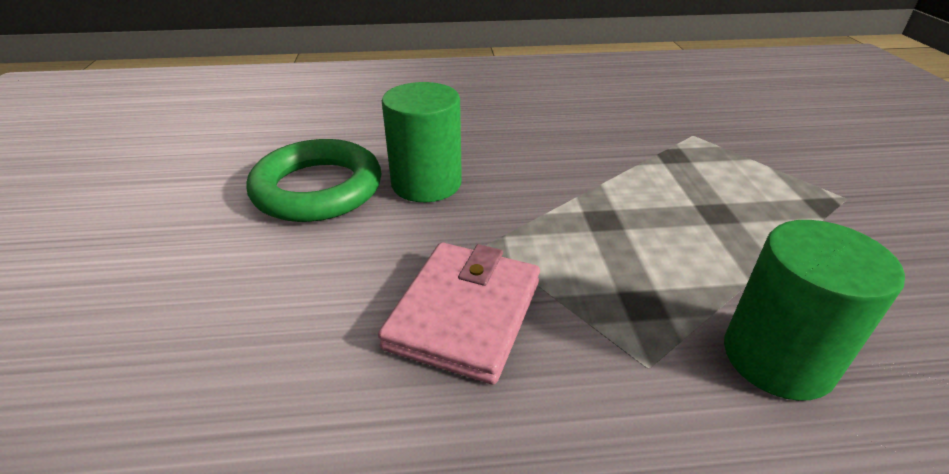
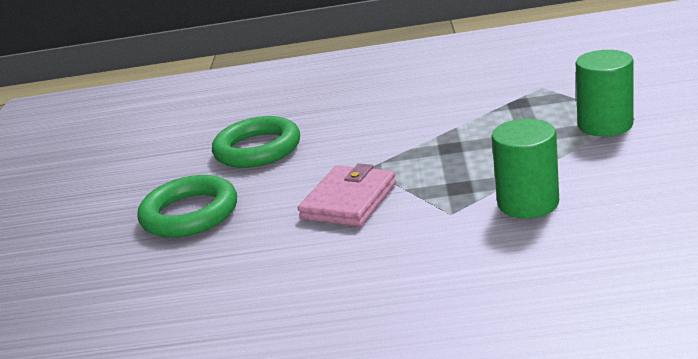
camera: 10 degrees right, 10 degrees down
green cylinder [382,82,462,202] -> green cylinder moved to [576,50,634,136]
none -> green ring [137,175,237,238]

